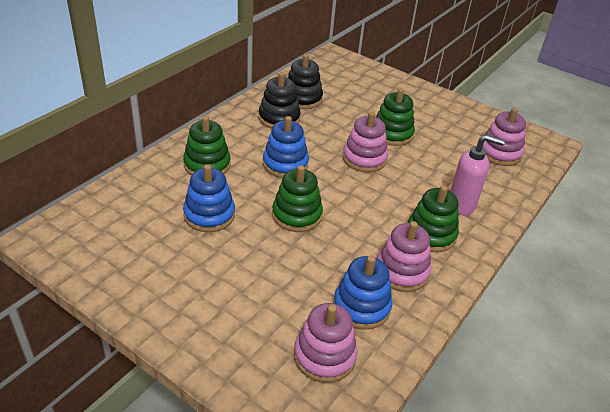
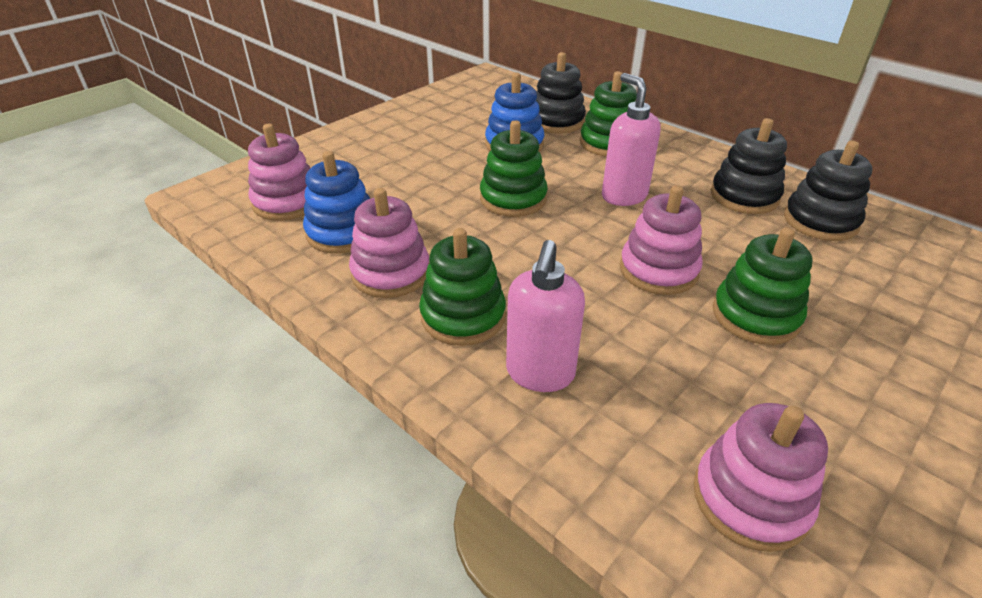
camera: 100 degrees right, 0 degrees up
blue stacking toy [263,116,309,178] -> pink soap dispenser [602,73,660,206]
none -> black stacking toy [536,52,586,133]

